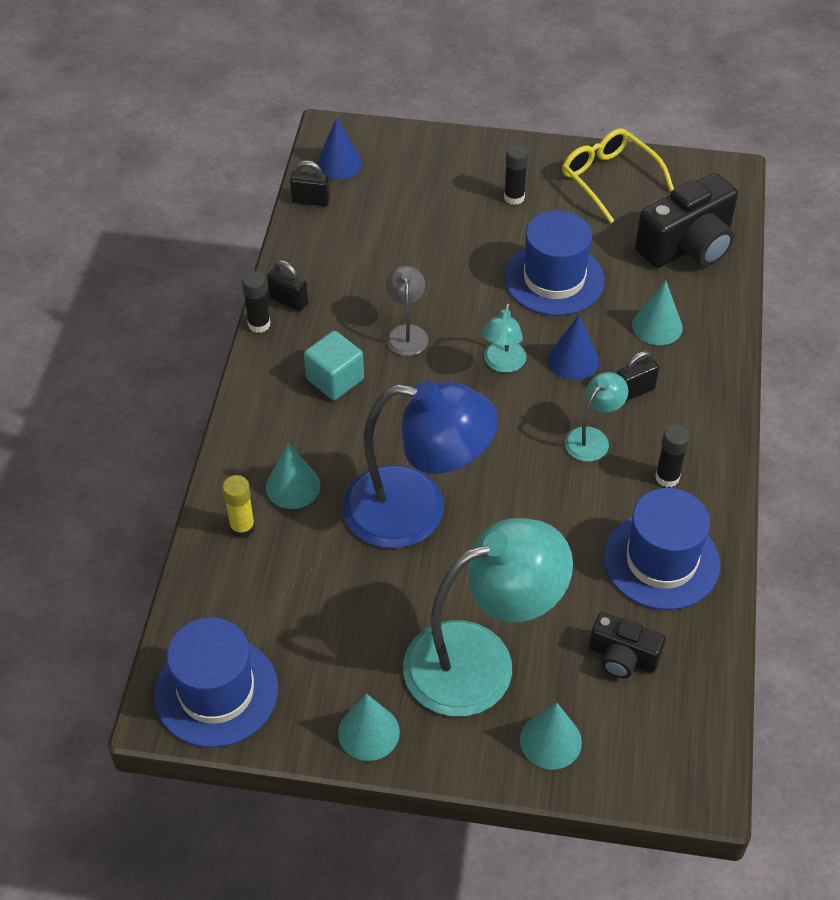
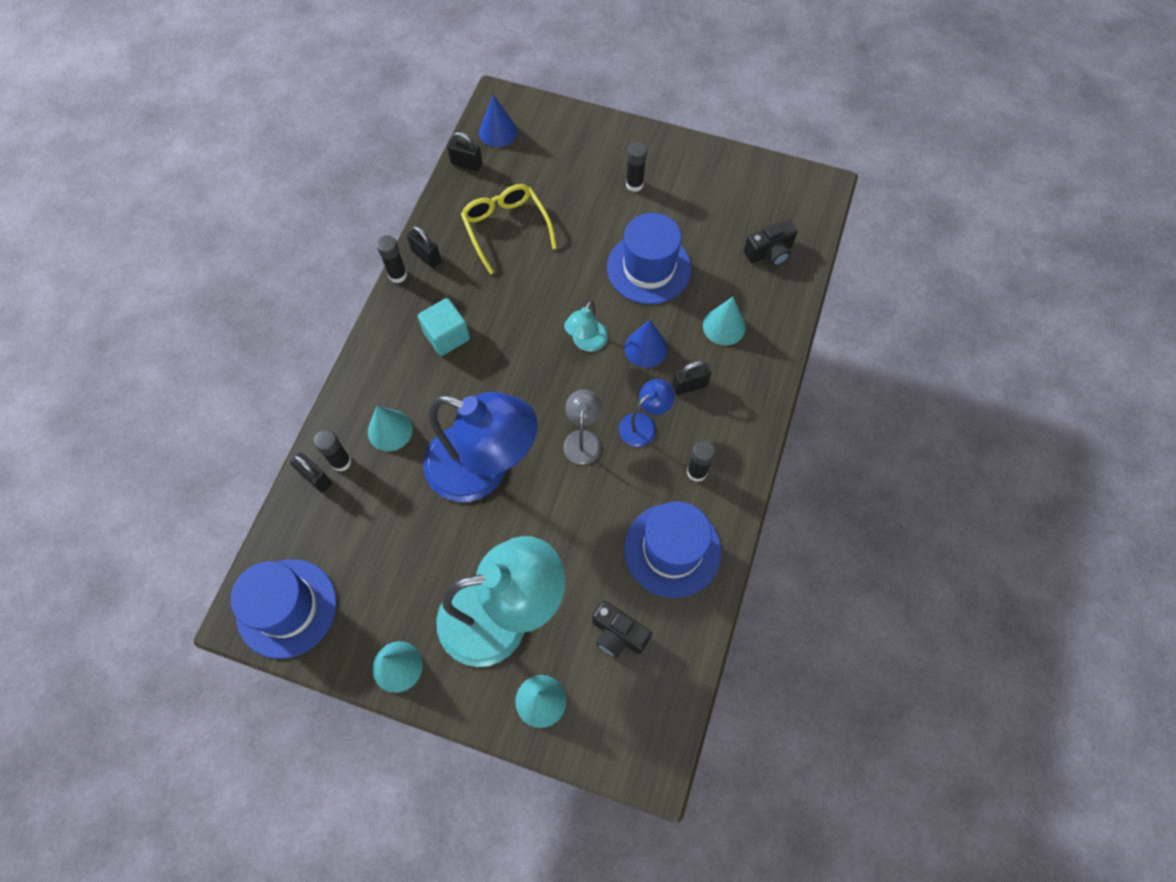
camera: 10 degrees right, 15 degrees up
yellow glue stick [222,475,255,538] -> black glue stick [314,430,351,472]
grey lamp [385,266,428,356] -> grey lamp moved to [563,390,602,465]
yellow glasses [562,128,674,223] -> yellow glasses moved to [461,184,557,274]
turquoise lamp [565,372,628,462] -> blue lamp [619,379,675,447]
black camera [635,173,738,268] -> black camera [744,220,797,266], size x0.57
none -> black padlock [290,453,332,493]

